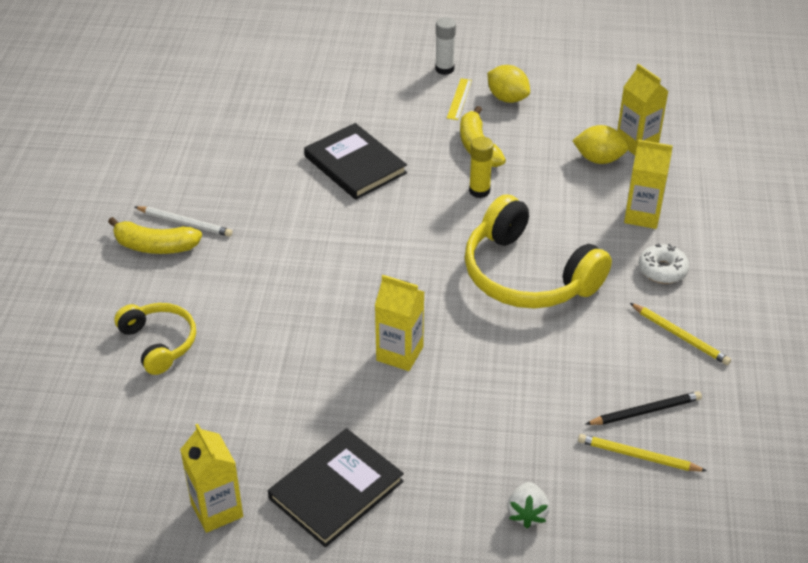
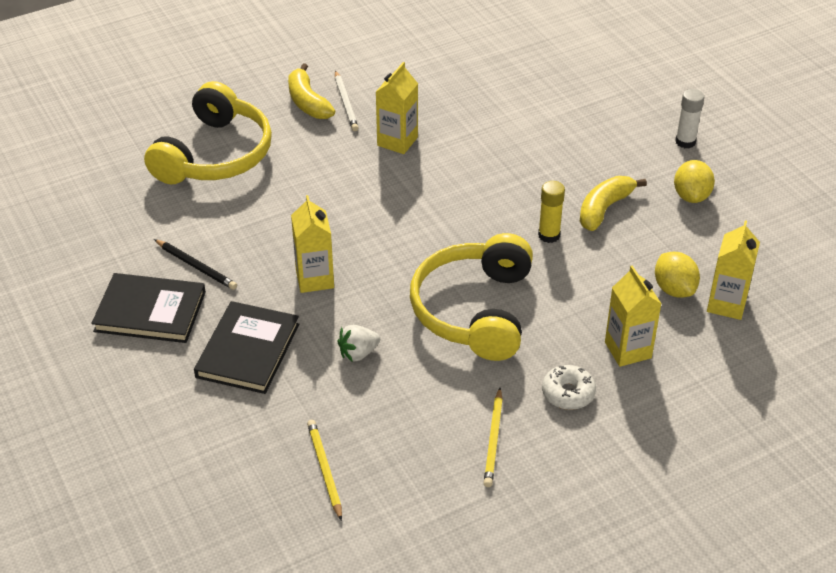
camera: 55 degrees right, 0 degrees up
yellow headphones [114,303,196,375] -> yellow headphones [144,81,272,184], size x1.76
yellow carton [180,424,243,533] -> yellow carton moved to [376,62,418,154]
black book [304,123,407,200] -> black book moved to [194,301,299,394]
yellow ruler [447,78,472,120] -> none
white strawberry [507,482,550,528] -> white strawberry moved to [337,325,380,362]
black pencil [585,391,702,425] -> black pencil moved to [154,239,237,290]

